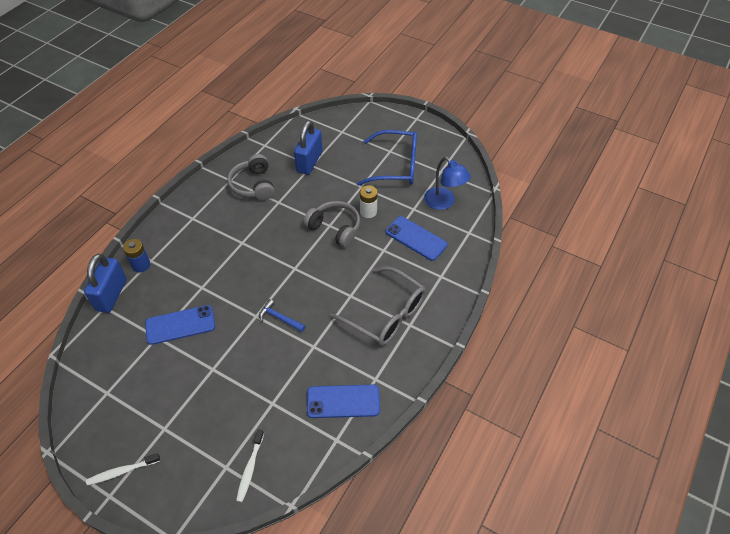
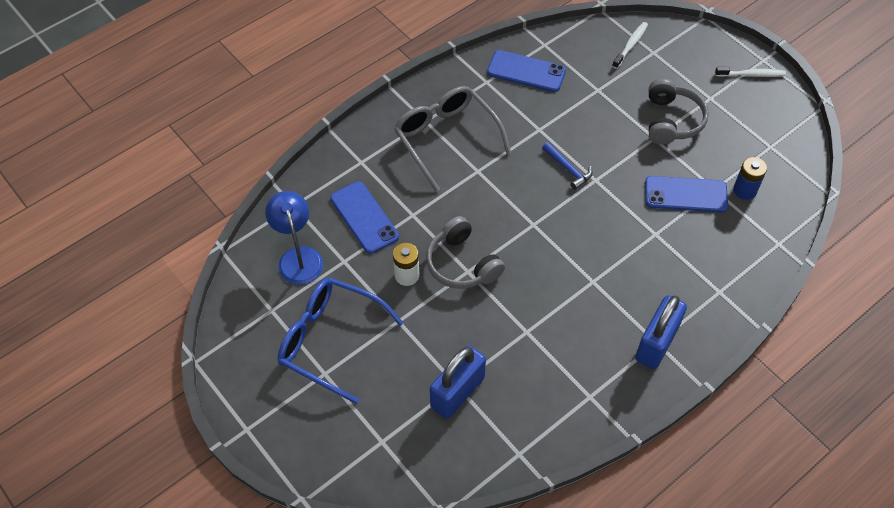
camera: 160 degrees left, 5 degrees up
blue padlock [84,254,127,313] -> blue padlock moved to [635,295,687,369]
blue battery [123,239,150,273] -> blue battery moved to [733,157,767,200]
grey headphones [228,154,275,200] -> grey headphones moved to [649,79,709,144]

